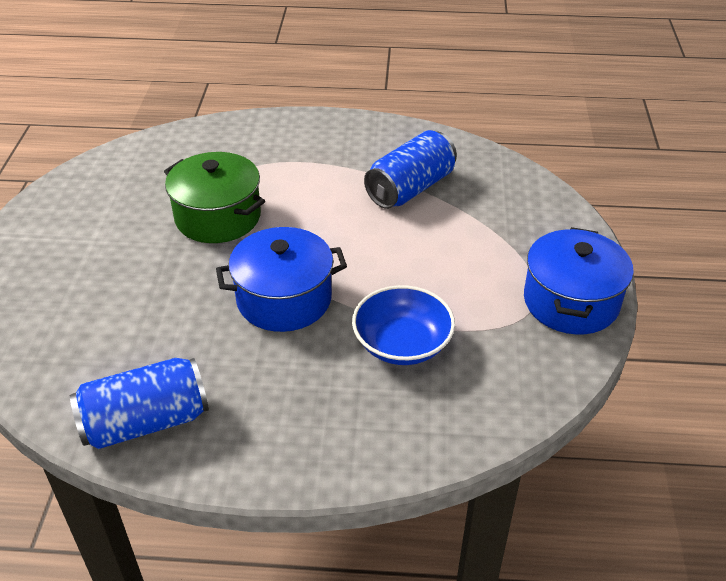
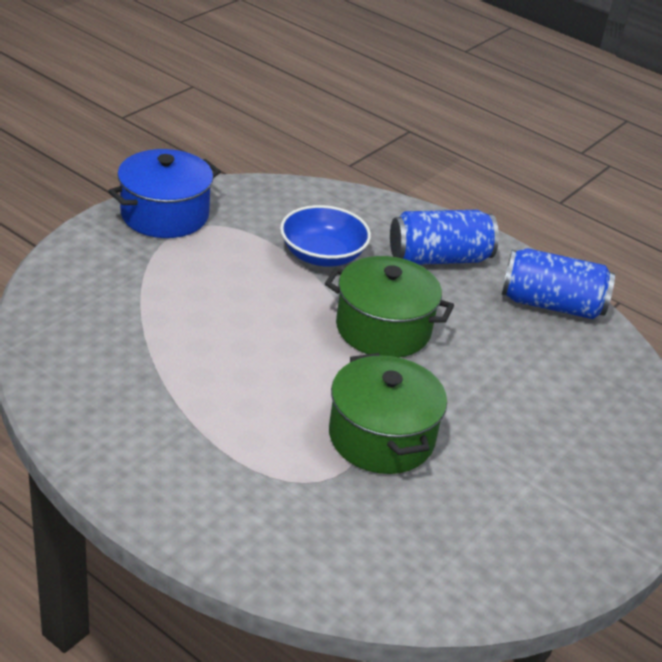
camera: 150 degrees left, 5 degrees down
blue pot [216,227,347,332] -> green pot [325,256,454,358]
blue can [364,130,457,209] -> blue can moved to [390,210,499,265]

